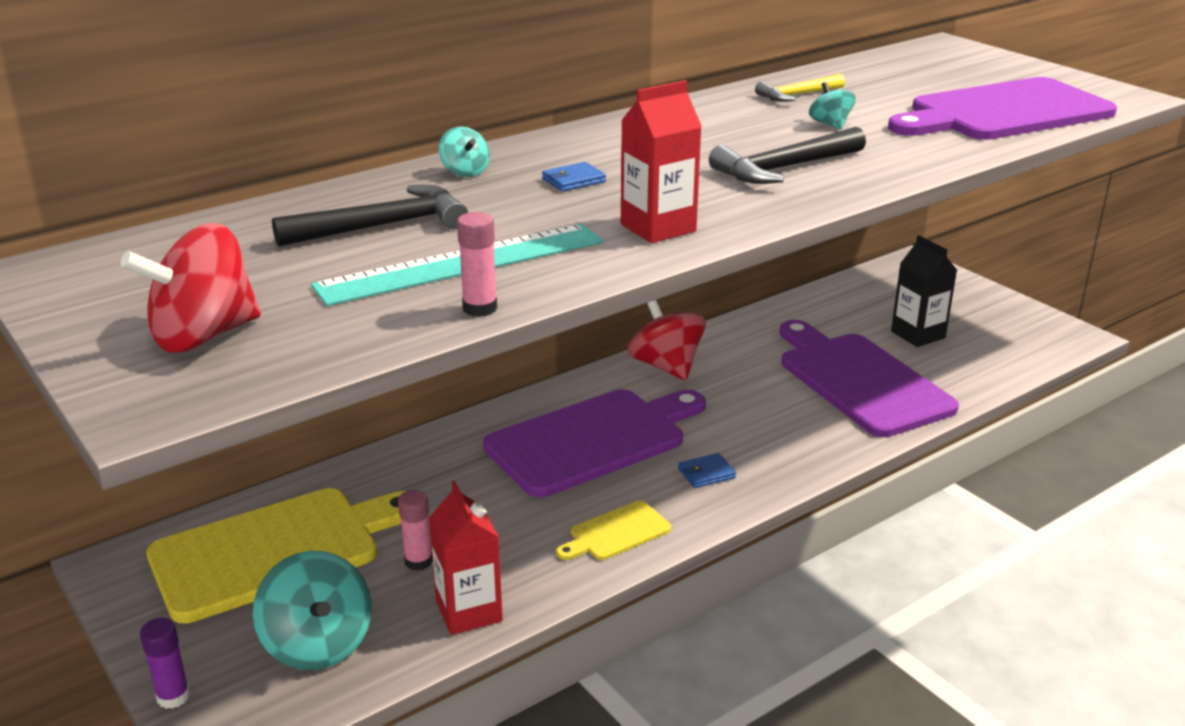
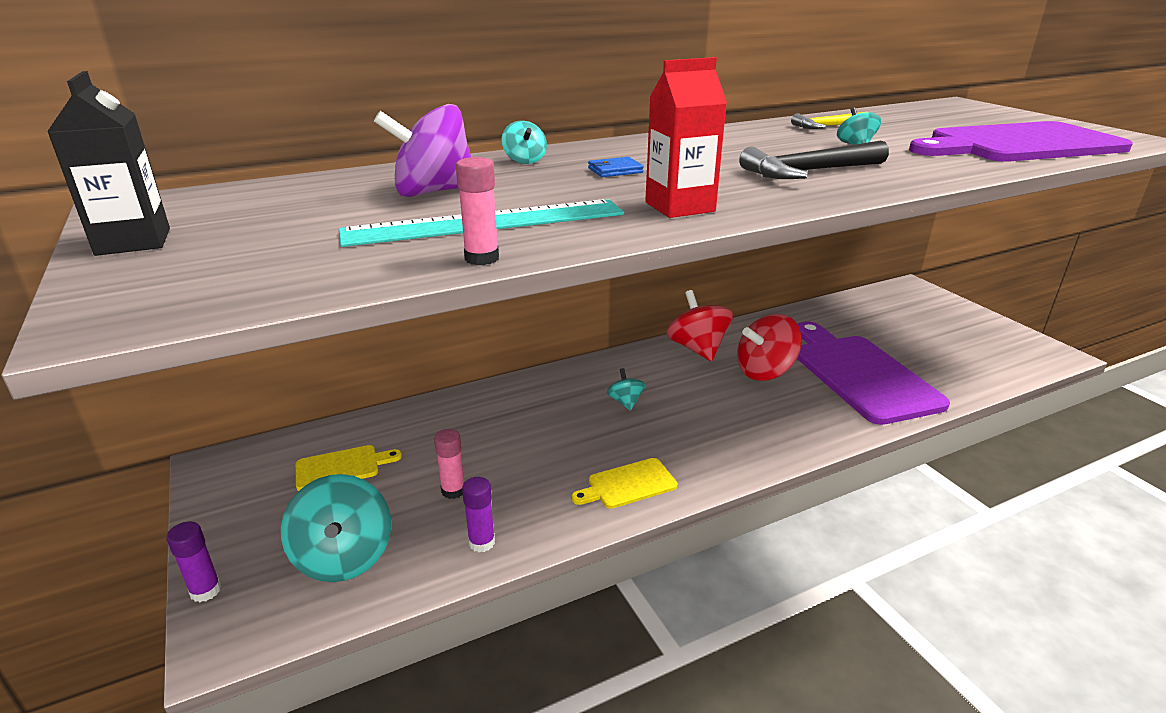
camera: 10 degrees right, 0 degrees up
red spinning top [121,223,261,353] -> red spinning top moved to [737,314,802,381]
yellow cutting board [146,488,406,624] -> yellow cutting board [296,445,402,491], size x0.45
black hammer [272,185,468,247] -> purple spinning top [374,104,471,197]
red carton [429,481,503,635] -> purple glue stick [462,477,495,552]
purple cutting board [483,389,706,497] -> turquoise spinning top [607,368,645,411]
blue wallet [678,453,736,488] -> none
black carton [891,235,957,347] -> black carton moved to [47,71,170,256]

